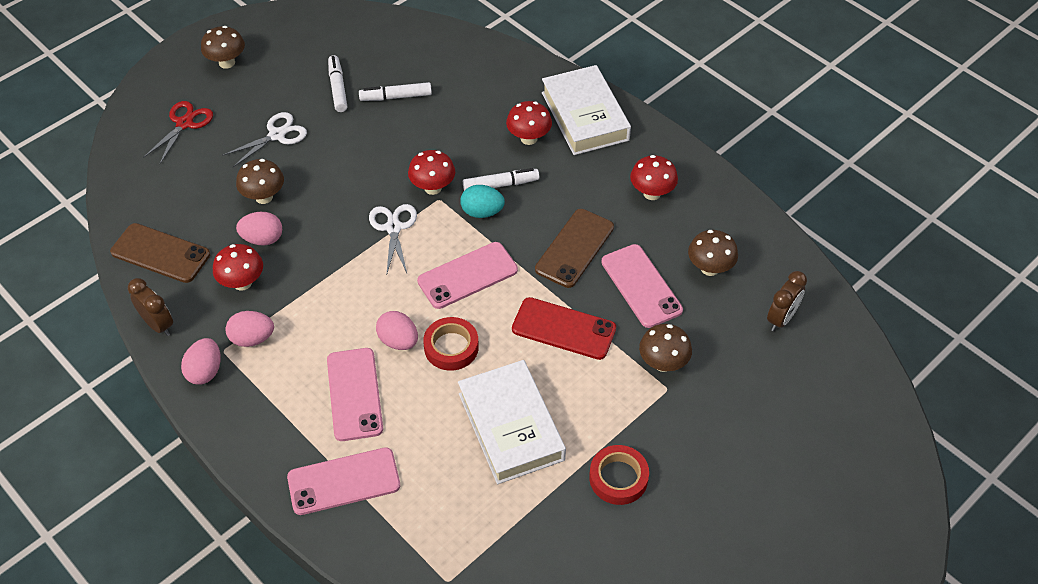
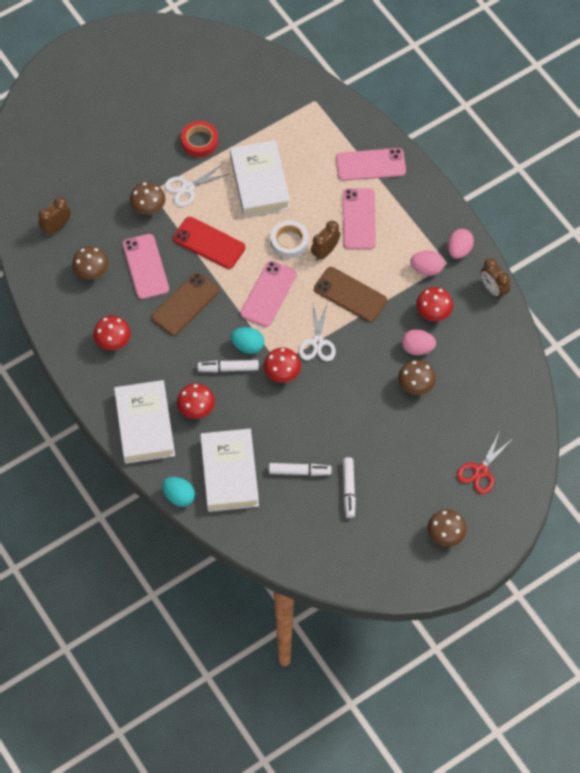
camera: 170 degrees left, 10 degrees up
brown phone [110,223,210,283] -> brown phone moved to [314,267,387,322]
white scissors [222,112,307,167] -> white scissors moved to [164,163,229,207]
pink egg [376,311,418,350] -> brown clock [311,221,340,261]
pink phone [417,242,518,309] -> pink phone turned 45 degrees counterclockwise [240,261,297,327]
red tape [423,317,479,371] -> white tape [271,220,309,258]
none -> turquoise egg [162,477,195,507]
none -> white book [200,428,259,512]

